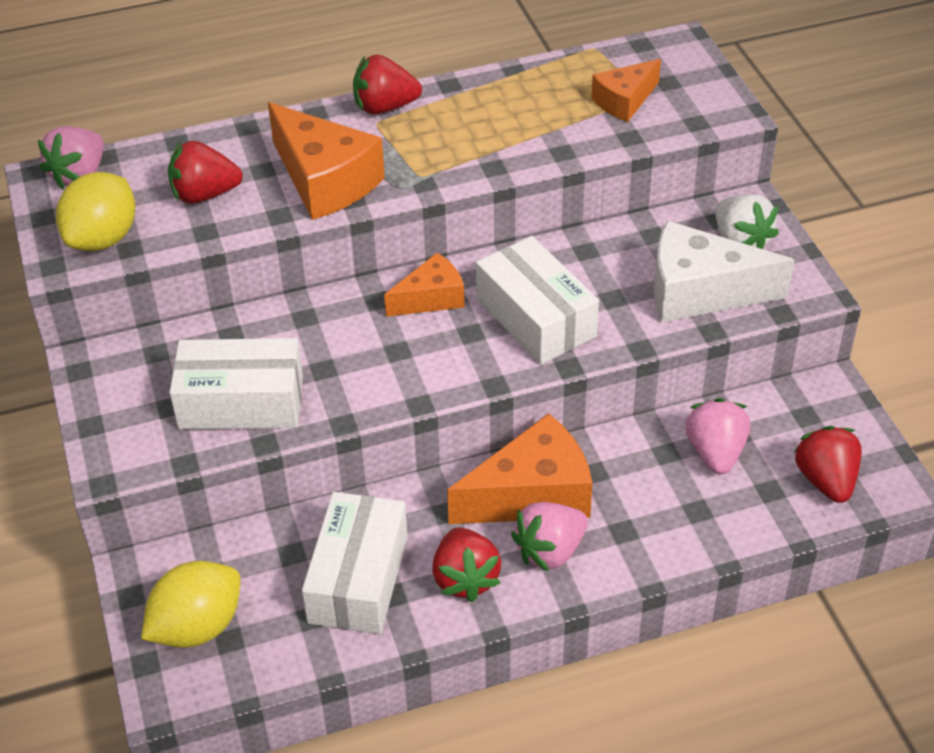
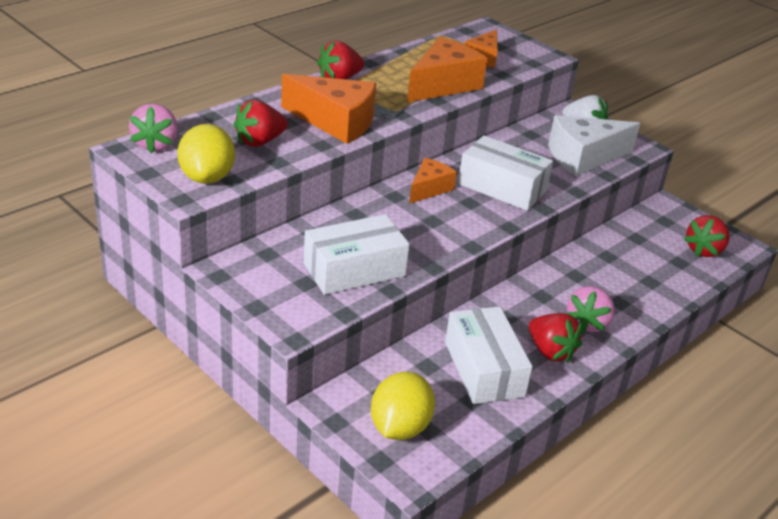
camera: 30 degrees left, 10 degrees down
orange cheese [447,413,593,524] -> orange cheese moved to [407,37,488,102]
pink strawberry [685,398,750,474] -> none
red strawberry [794,426,862,503] -> red strawberry turned 105 degrees counterclockwise [684,215,730,257]

